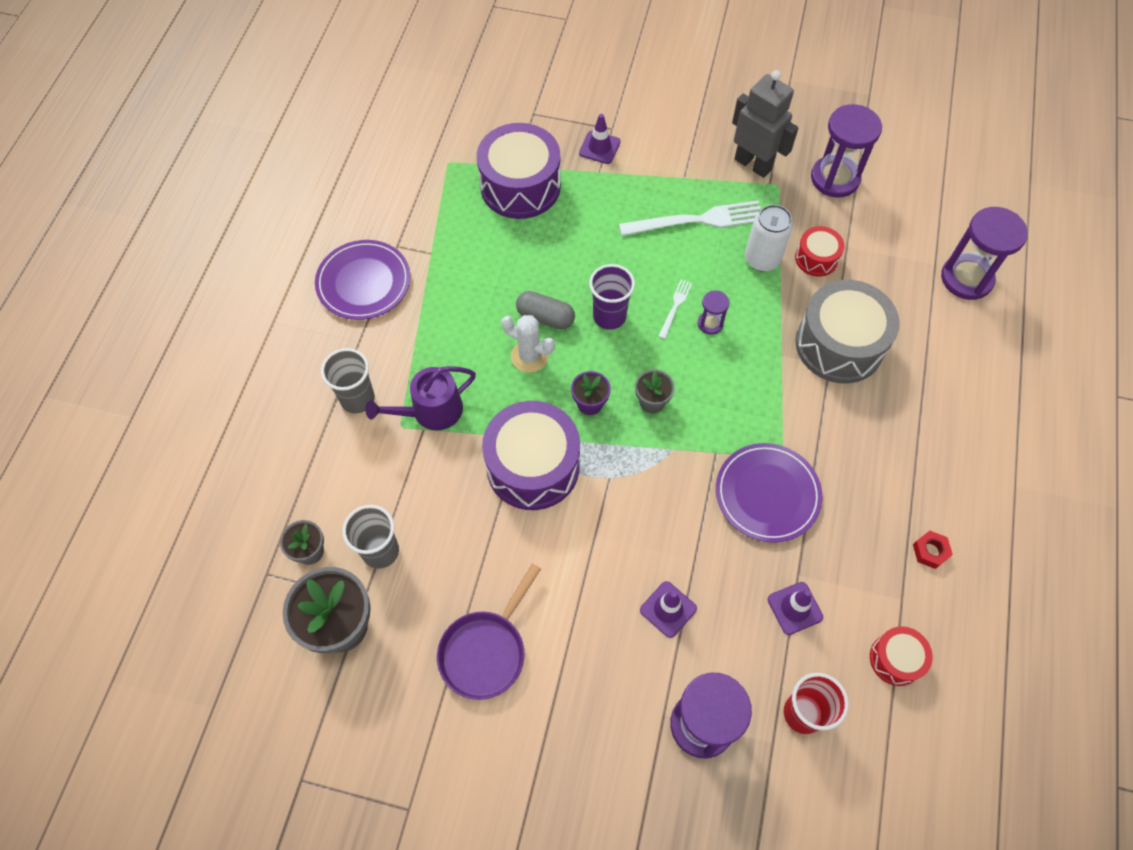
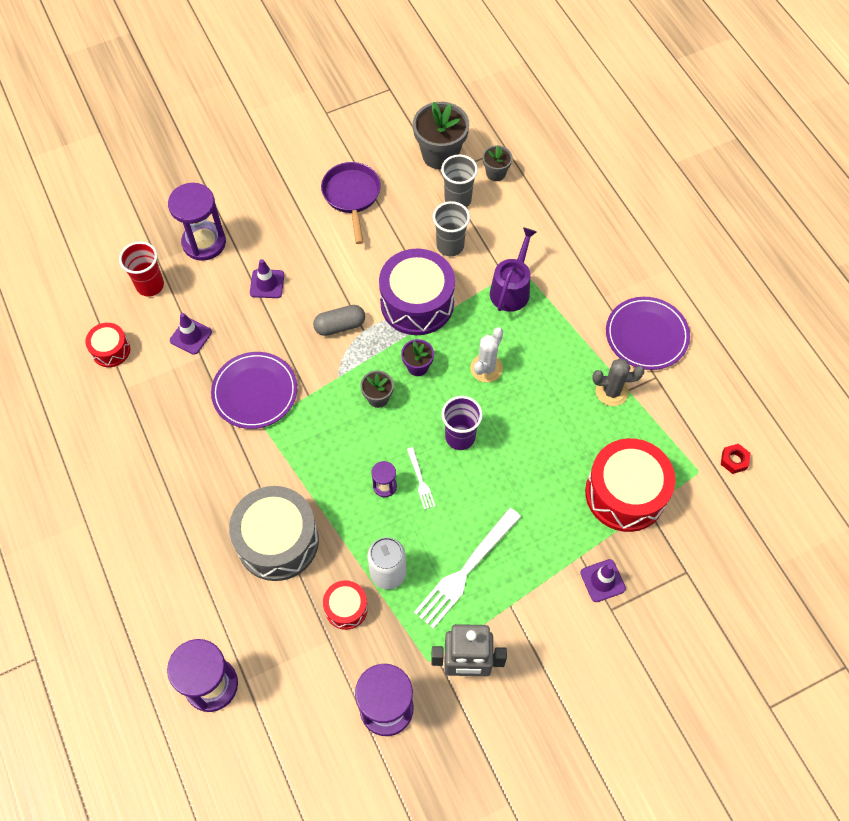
camera: 140 degrees right, 0 degrees up
grey cup [321,348,375,413] -> grey cup moved to [433,201,470,256]
purple drum [477,123,561,219] -> red drum [585,438,676,532]
white cactus [501,315,555,373] -> white cactus turned 45 degrees counterclockwise [470,327,503,382]
grey capsule [516,291,575,329] -> grey capsule moved to [313,305,365,336]
red nut [913,531,953,569] -> red nut moved to [721,444,751,474]
none -> grey cactus [592,358,644,406]

